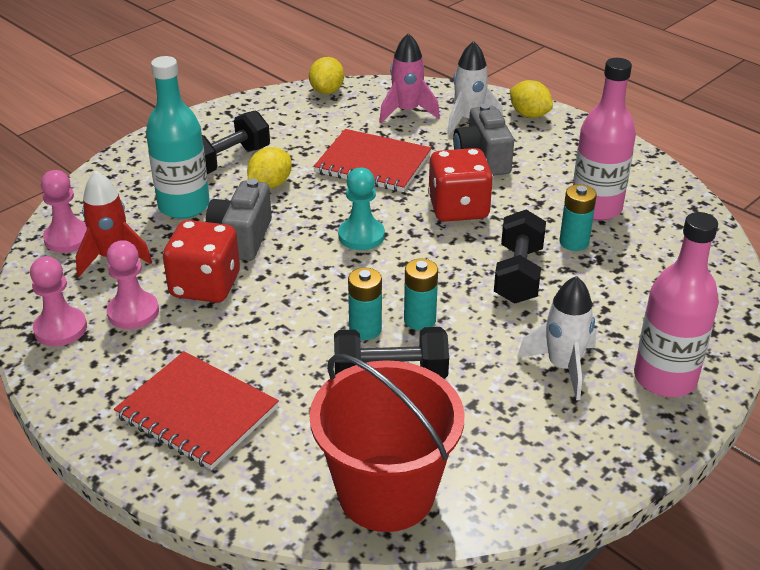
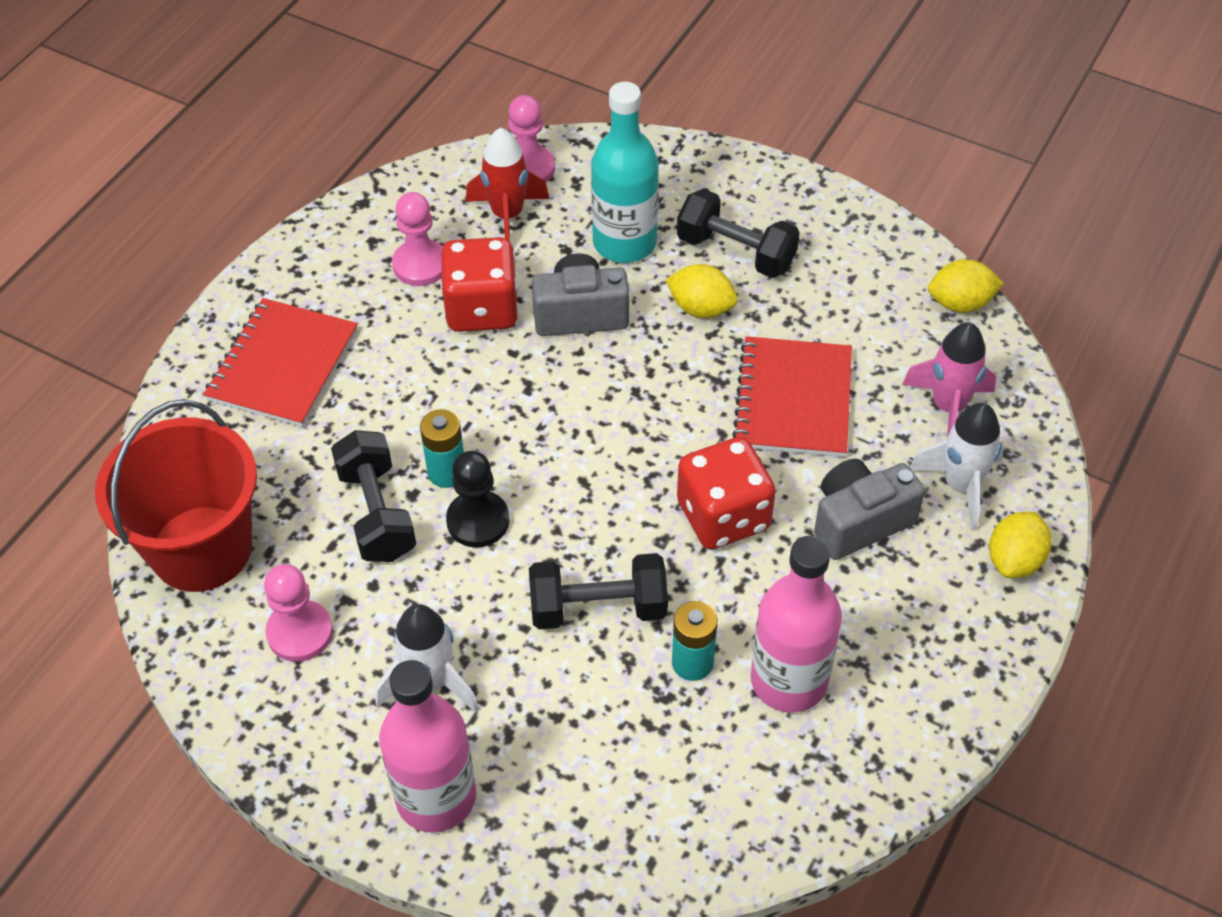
camera: 75 degrees right, 15 degrees up
pink pawn [30,256,87,346] -> pink pawn moved to [264,564,333,662]
turquoise pawn [338,168,385,250] -> none
turquoise battery [404,259,438,330] -> black pawn [446,451,510,548]

